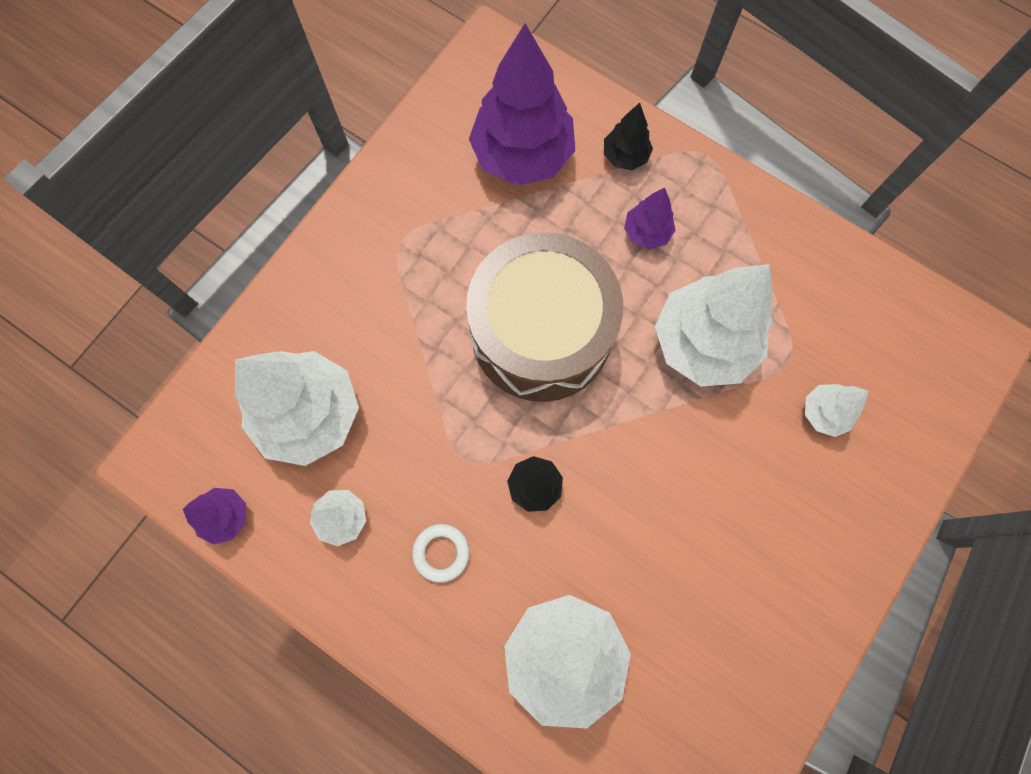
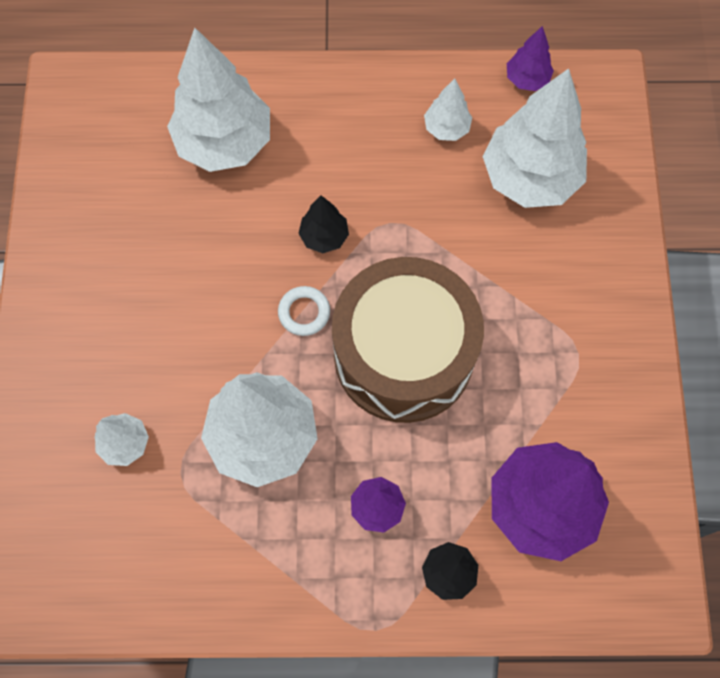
camera: 145 degrees right, 5 degrees down
white ring [412,524,470,583] -> white ring moved to [278,286,330,336]

